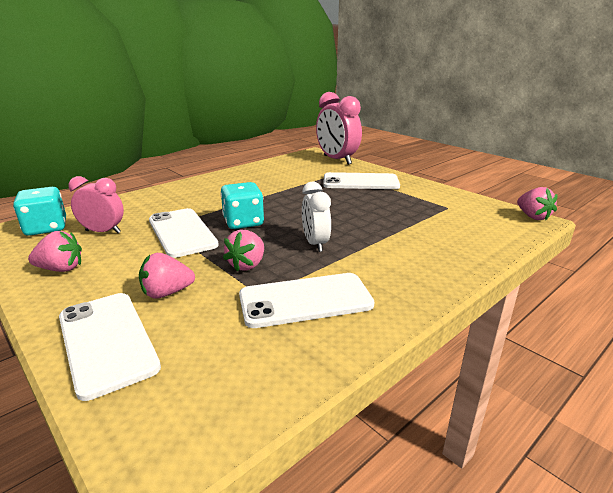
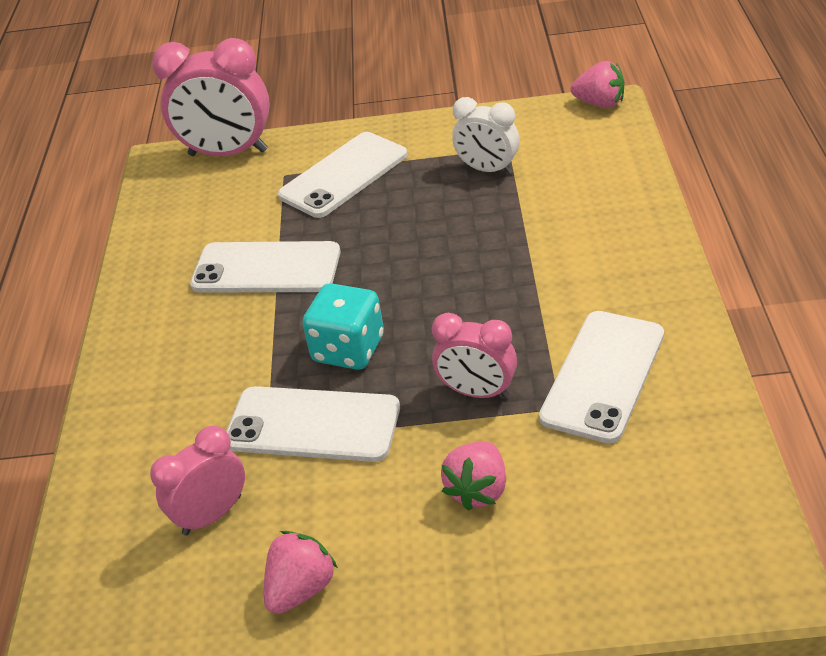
camera: 45 degrees left, 15 degrees up
turquoise dice [13,187,66,236] -> none
white phone [59,293,161,401] -> white phone moved to [190,241,341,292]
pink strawberry [223,230,264,271] -> pink clock [432,313,517,398]
white clock [302,181,331,252] -> white clock moved to [452,97,520,174]

